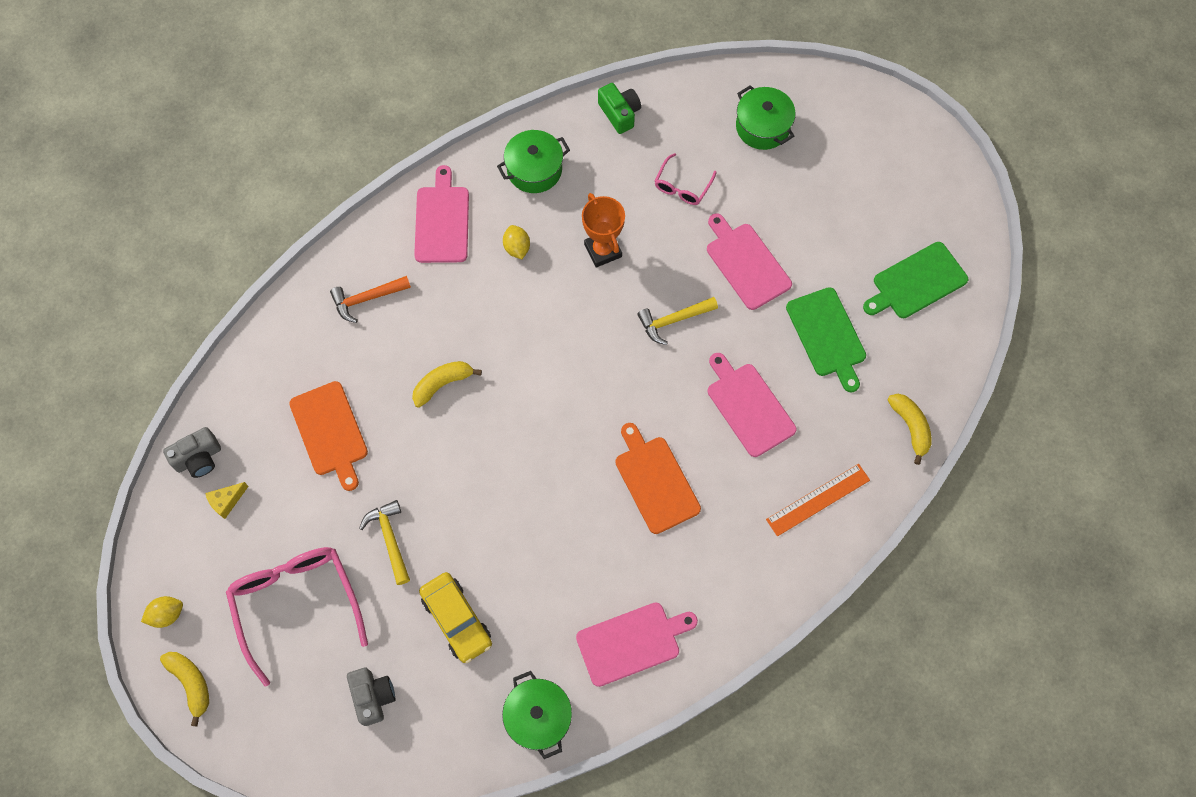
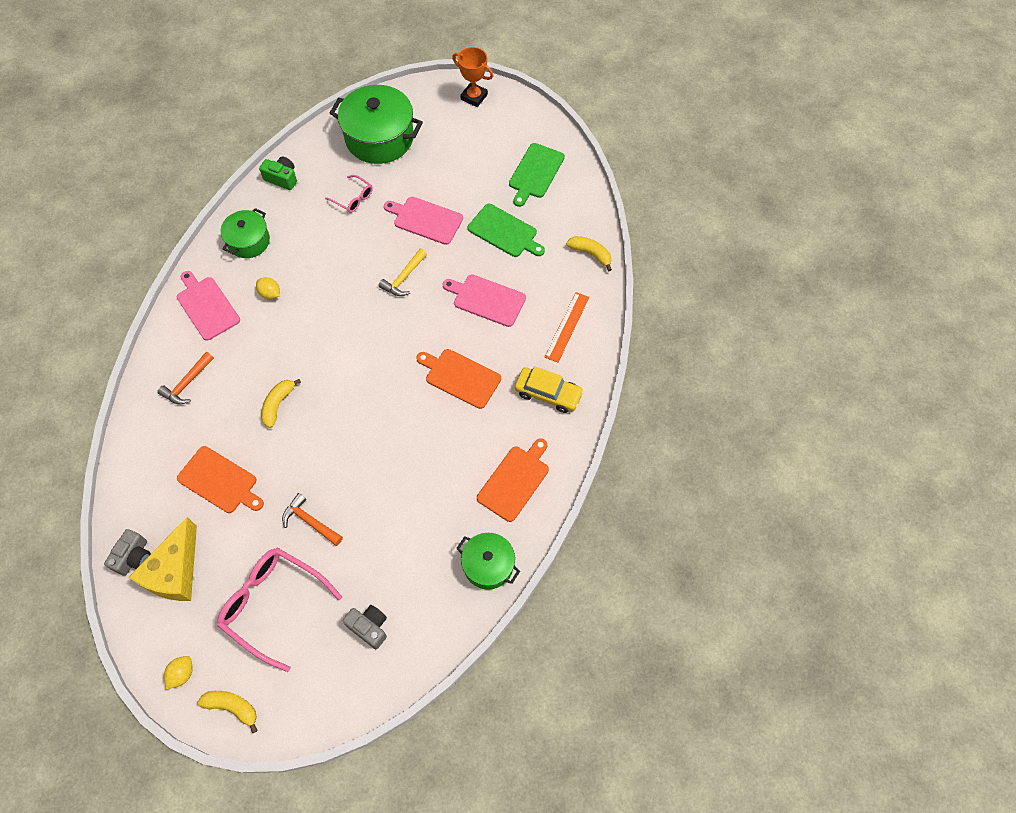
camera: 35 degrees left, 5 degrees down
yellow cheese [205,482,249,519] -> yellow cheese [129,517,197,601], size x2.35
yellow hammer [359,500,410,585] -> orange hammer [282,493,343,546]
yellow car [419,572,492,663] -> yellow car moved to [515,366,584,413]
pink cutting board [576,602,698,687] -> orange cutting board [477,438,549,522]
orange trophy [582,193,625,267] -> orange trophy moved to [452,47,493,107]
pink glasses [655,153,717,205] -> pink glasses turned 45 degrees counterclockwise [325,175,373,213]
green pot [736,85,796,150] -> green pot [330,85,423,164], size x1.73

